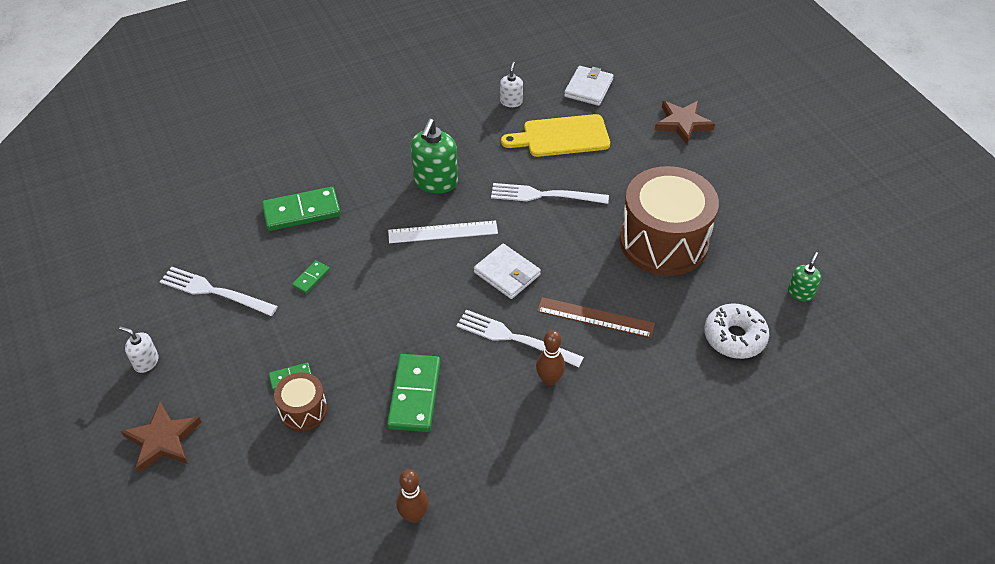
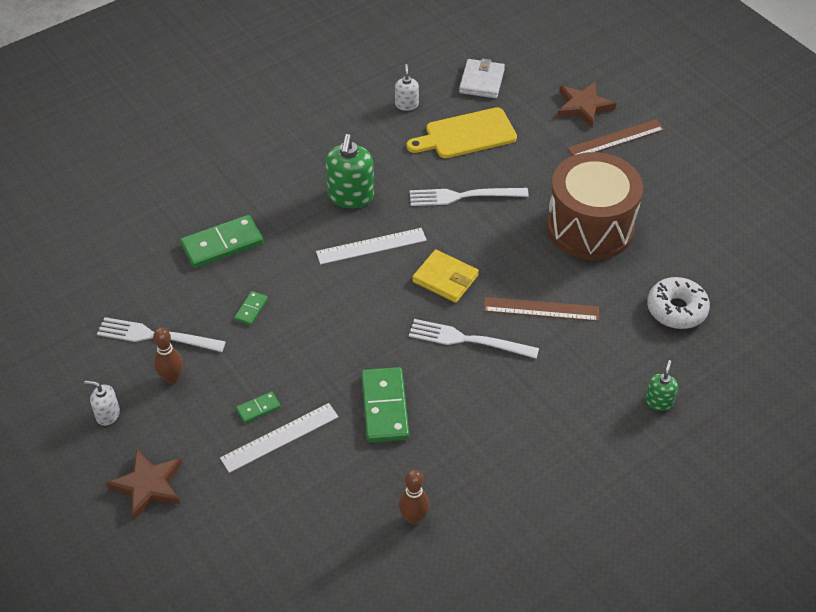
camera: 10 degrees left, 0 degrees up
brown drum [274,372,327,431] -> white ruler [220,403,339,473]
white wallet [474,244,541,299] -> yellow wallet [412,249,479,303]
brown bowling pin [536,330,565,386] -> brown bowling pin moved to [153,328,183,384]
green soap dispenser [788,252,821,301] -> green soap dispenser moved to [645,360,678,411]
none -> brown ruler [567,119,665,156]

